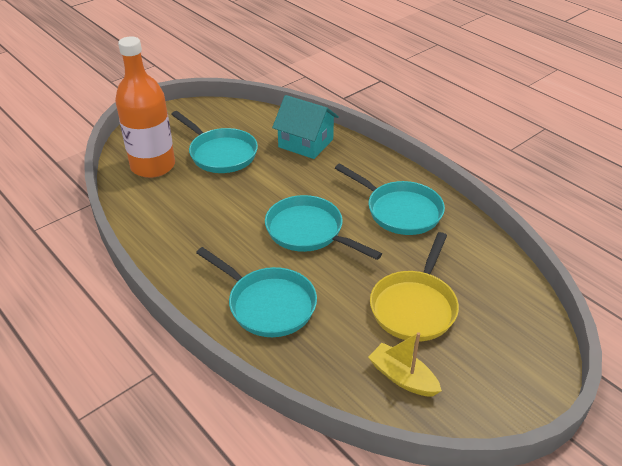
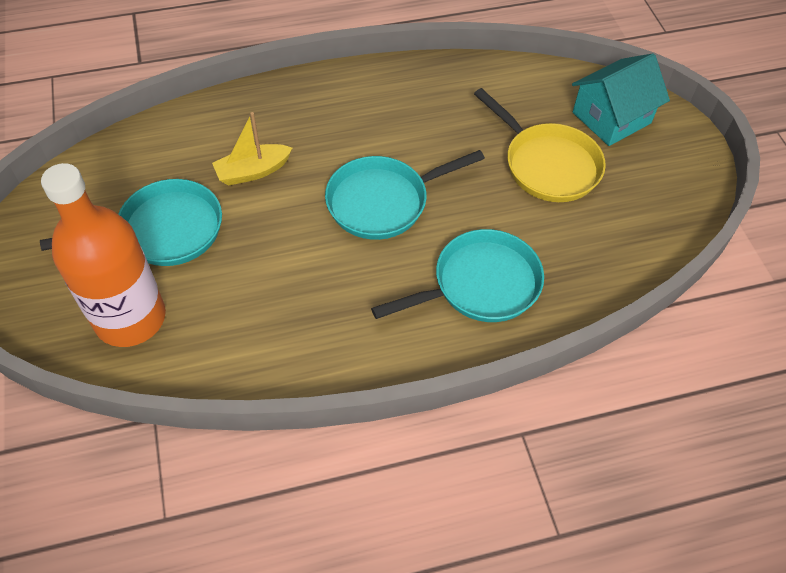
camera: 65 degrees left, 15 degrees up
turquoise house [272,95,339,159] -> turquoise house moved to [572,53,670,146]
turquoise pan [335,164,445,235] -> none
yellow boat [368,332,442,397] -> yellow boat moved to [212,112,292,186]

